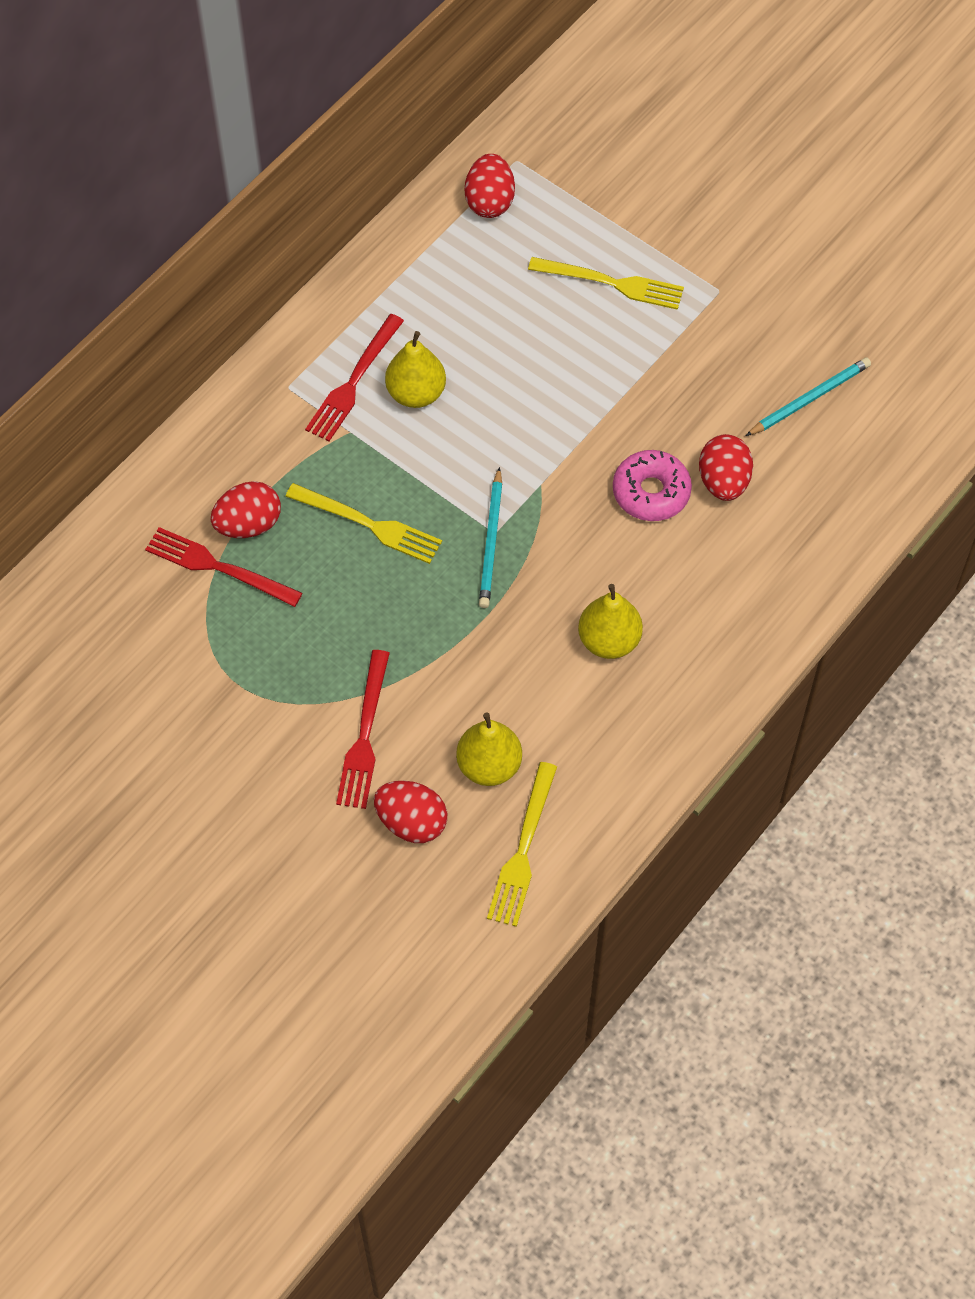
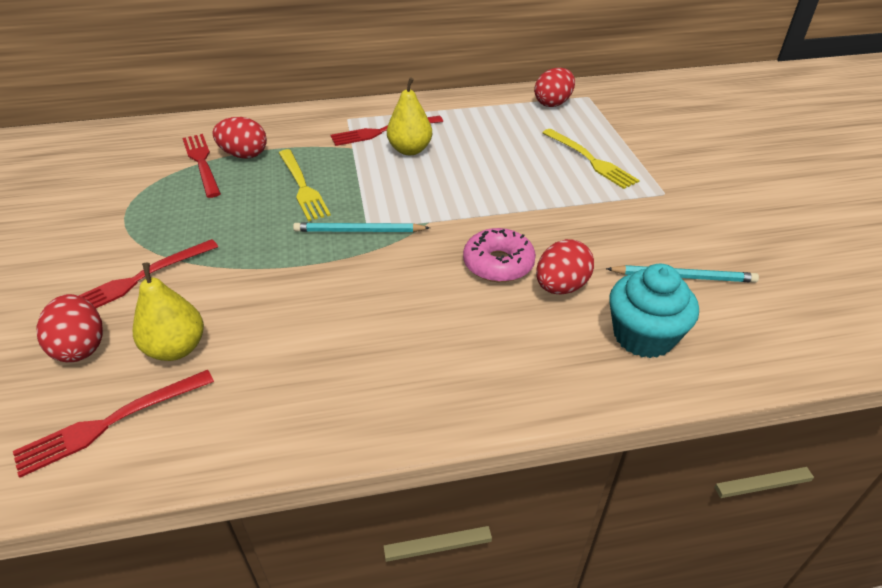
camera: 40 degrees right, 20 degrees down
turquoise pencil [479,467,503,608] -> turquoise pencil turned 45 degrees clockwise [293,222,430,232]
yellow fork [487,762,557,927] -> red fork [13,370,214,478]
yellow pear [578,584,643,659] -> none
none -> turquoise cupcake [609,264,699,358]

